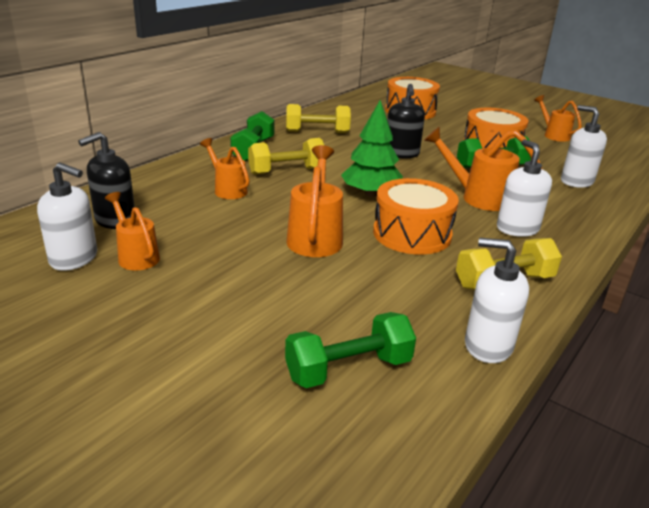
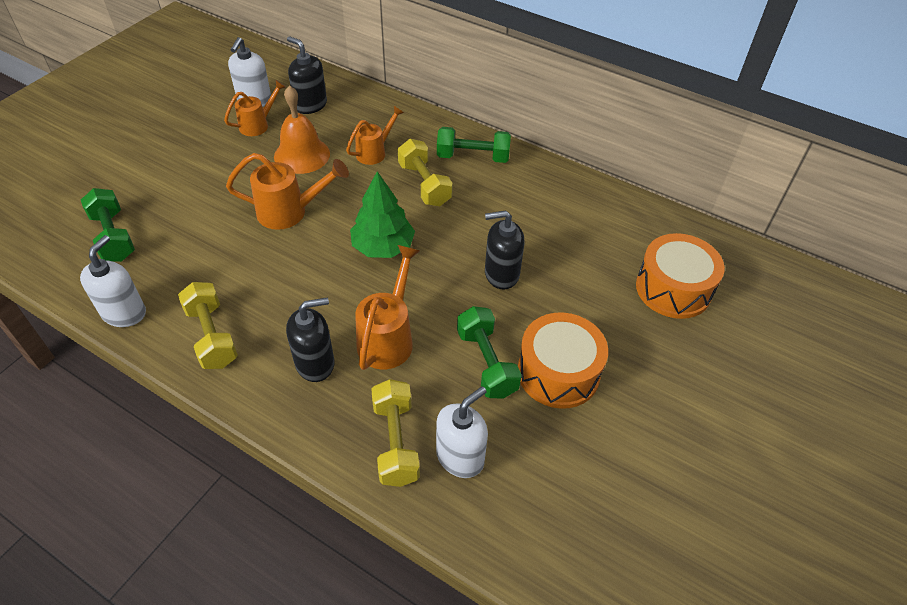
camera: 85 degrees right, 20 degrees up
yellow dumbbell [286,104,351,133] -> yellow dumbbell moved to [371,379,420,487]
orange drum [373,178,459,255] -> none
white soap dispenser [497,139,552,237] -> black soap dispenser [286,297,335,382]
orange watering can [534,95,582,142] -> none
none -> orange bell [274,85,330,174]

